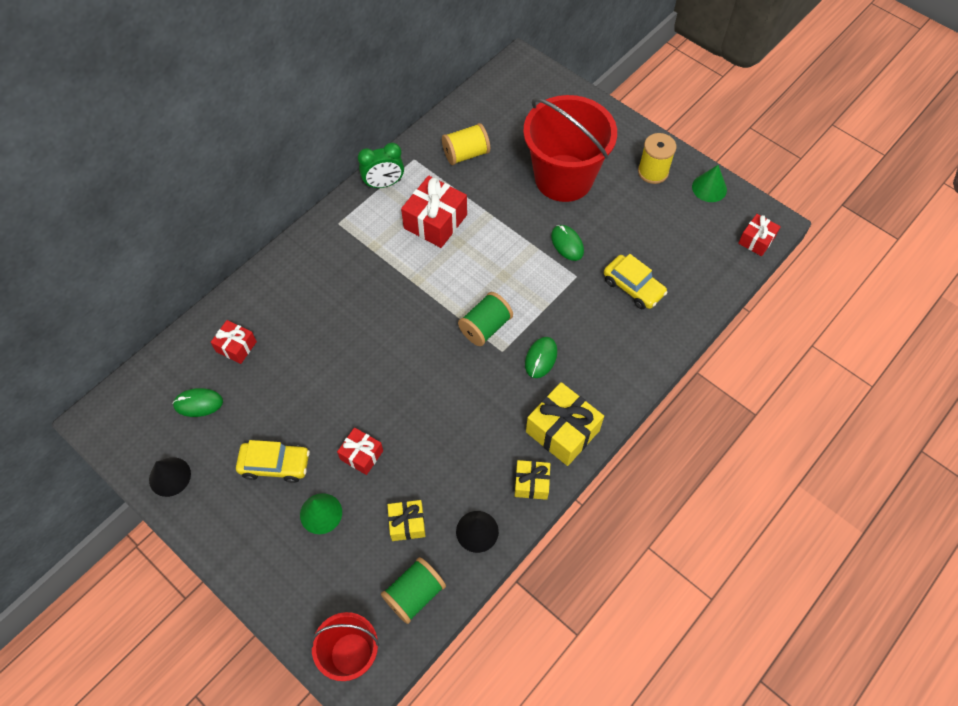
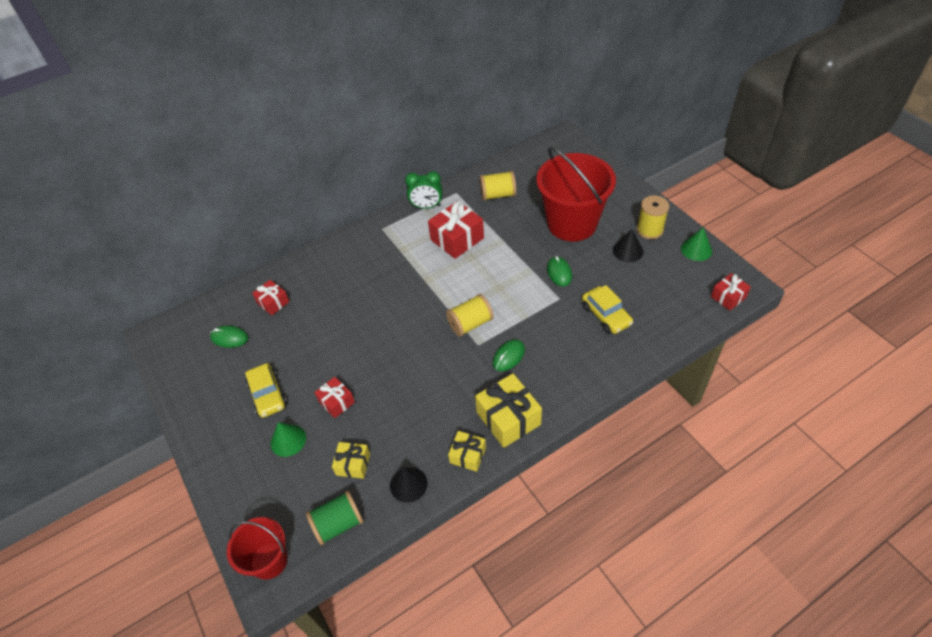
camera: 20 degrees right, 10 degrees down
black cone [149,457,191,497] -> black cone moved to [613,229,643,262]
yellow car [236,440,310,483] -> yellow car turned 45 degrees clockwise [245,363,287,418]
green spool [458,292,513,346] -> yellow spool [446,294,494,337]

